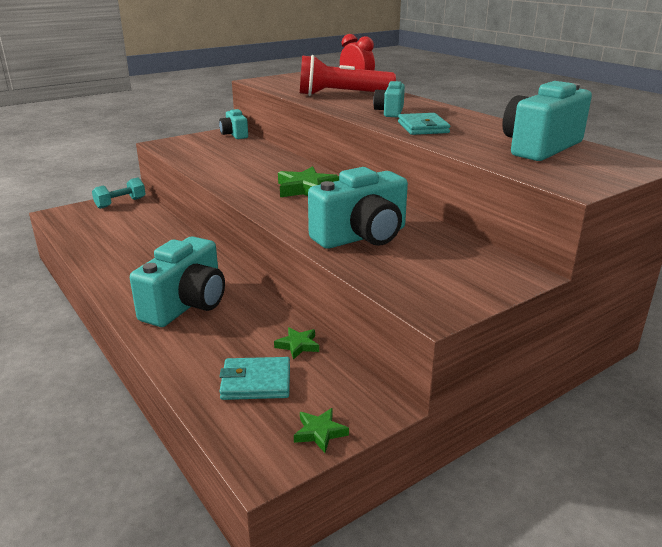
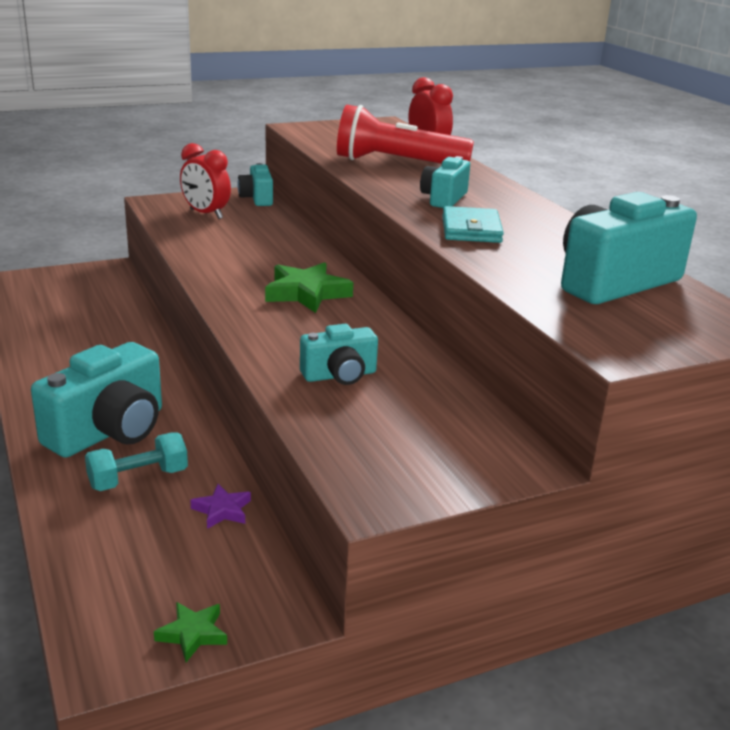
camera: 10 degrees right, 0 degrees up
turquoise dumbbell [92,177,146,209] -> turquoise dumbbell moved to [85,432,188,491]
turquoise wallet [219,357,290,400] -> none
green star [274,327,319,360] -> purple star [190,484,251,529]
turquoise camera [308,167,408,249] -> turquoise camera [300,324,378,385], size x0.56
none -> red clock [180,143,231,219]

